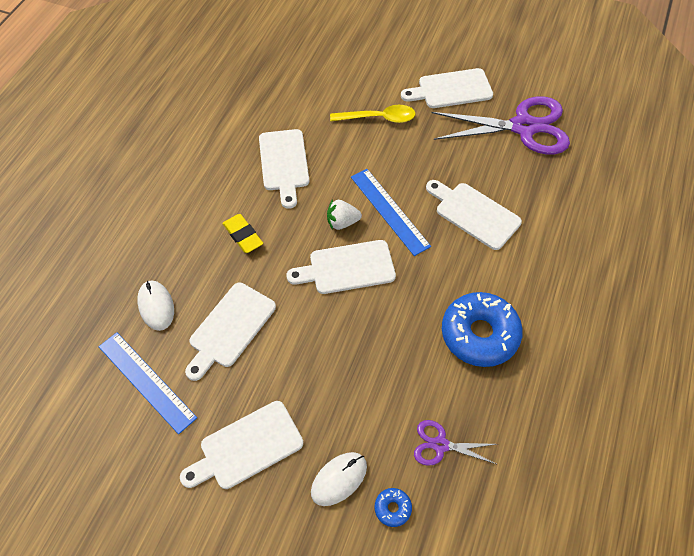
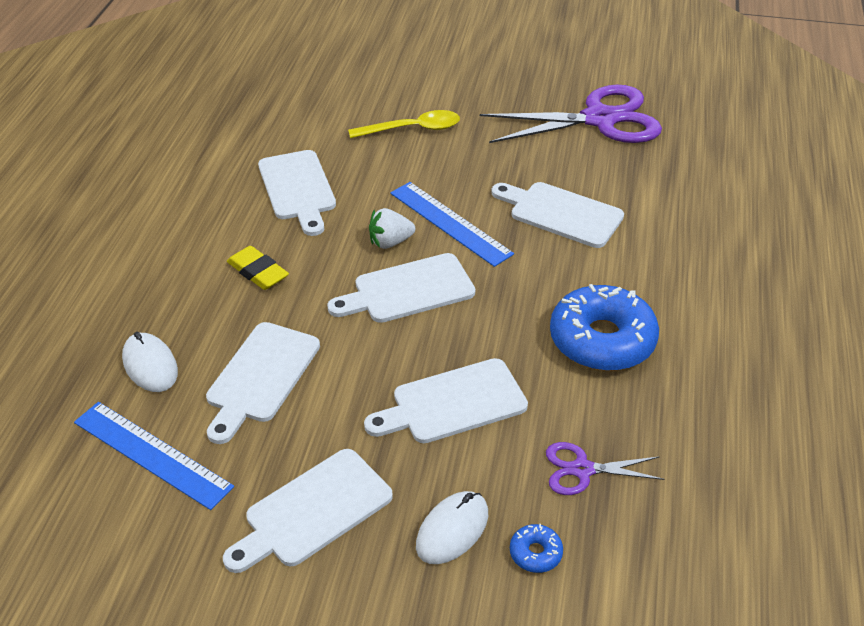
camera: 10 degrees left, 15 degrees down
white cutting board [401,68,493,108] -> white cutting board moved to [364,358,528,443]

